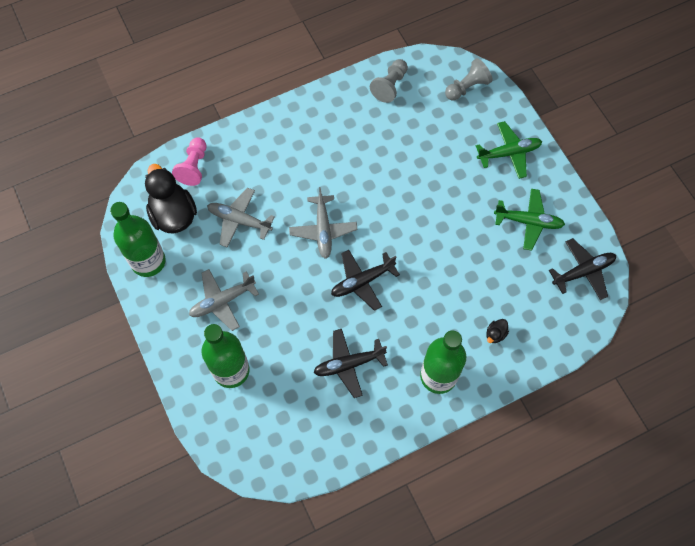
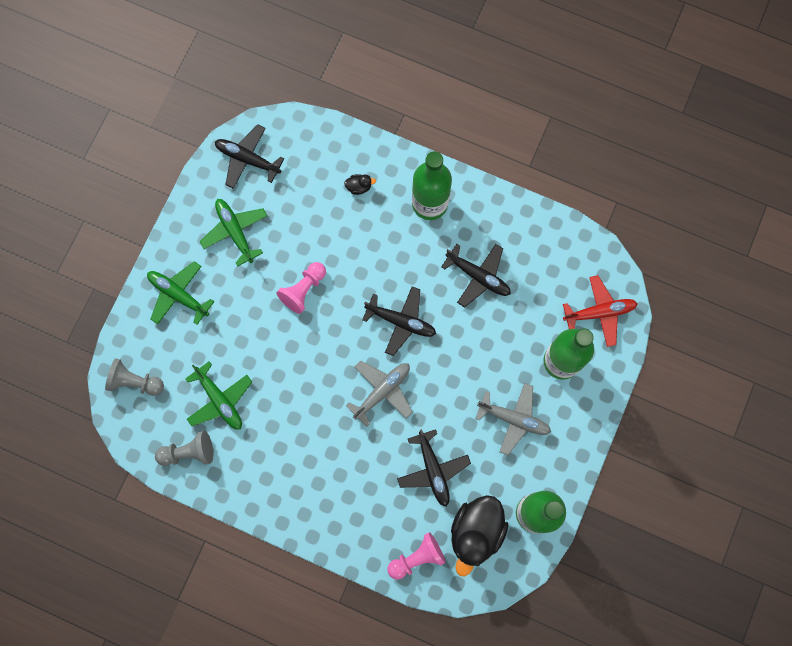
camera: 130 degrees left, 10 degrees up
grey plane [207,188,275,248] -> black plane [397,429,471,507]
none -> green plane [185,361,252,430]
none -> pink pawn [276,262,326,314]
none -> red plane [563,275,638,347]

